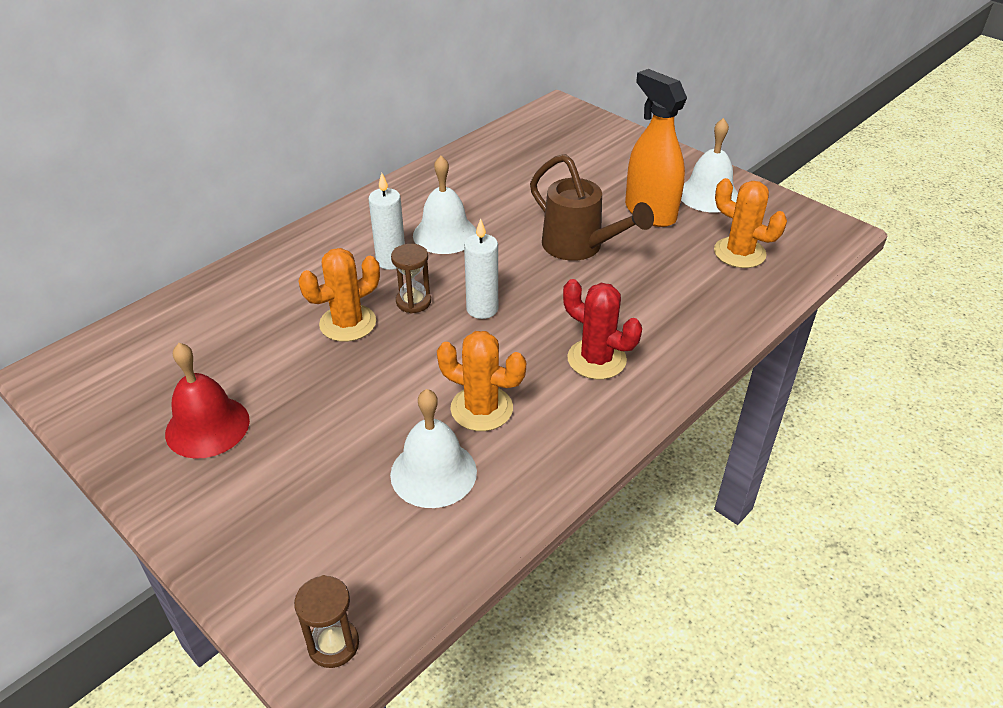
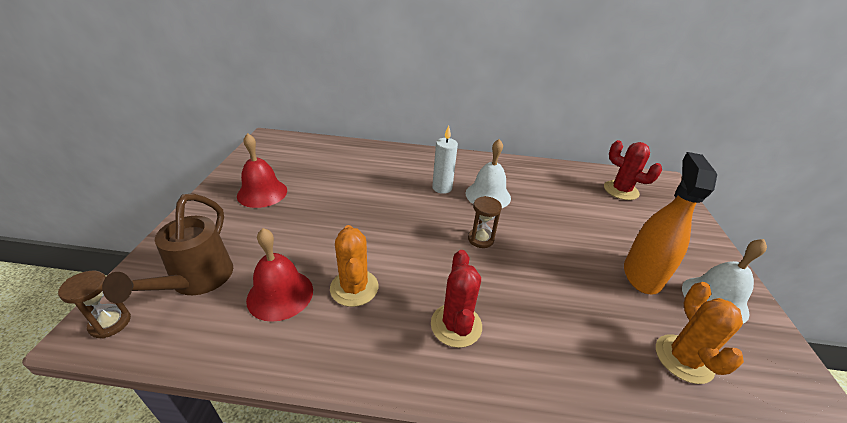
camera: 50 degrees right, 5 degrees down
orange cactus [298,248,380,342] -> none
white bell [390,389,477,508] -> red bell [246,228,313,322]
brown hourglass [391,244,431,314] -> brown hourglass moved to [468,196,502,248]
white candle [464,218,498,319] -> none
brown watering can [530,154,654,261] -> brown watering can moved to [102,194,233,303]
none -> red cactus [604,140,662,200]

